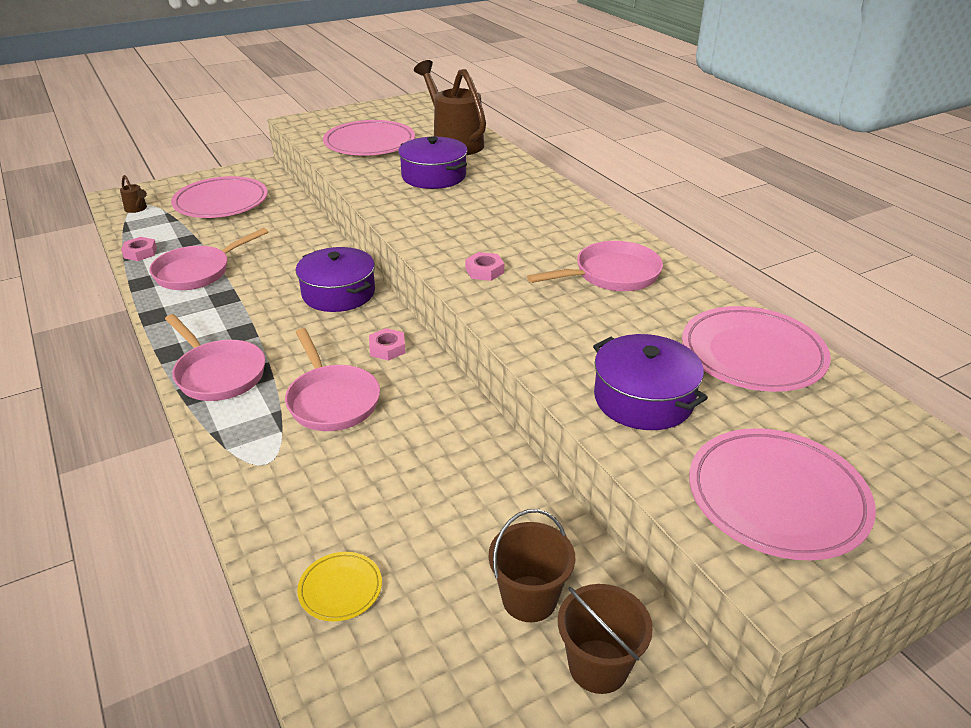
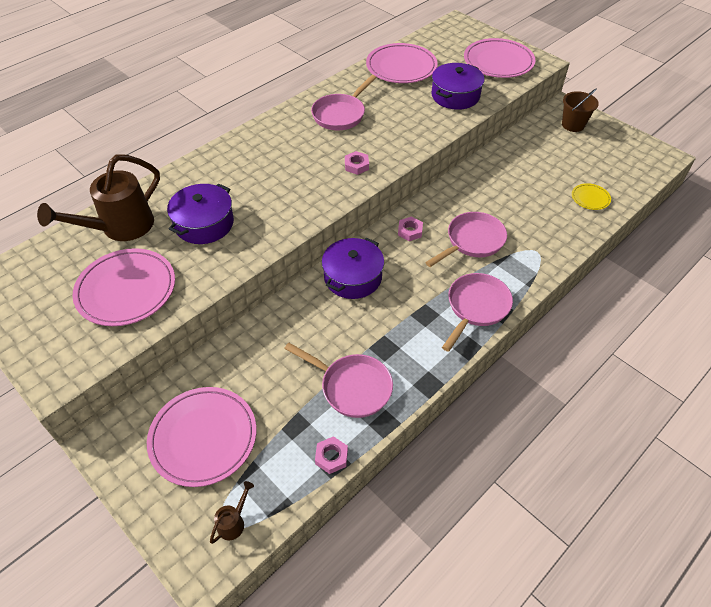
camera: 105 degrees left, 15 degrees up
brown bucket [489,509,575,622] -> none
pink pan [527,241,663,291] -> pink pan turned 105 degrees counterclockwise [311,75,377,130]

